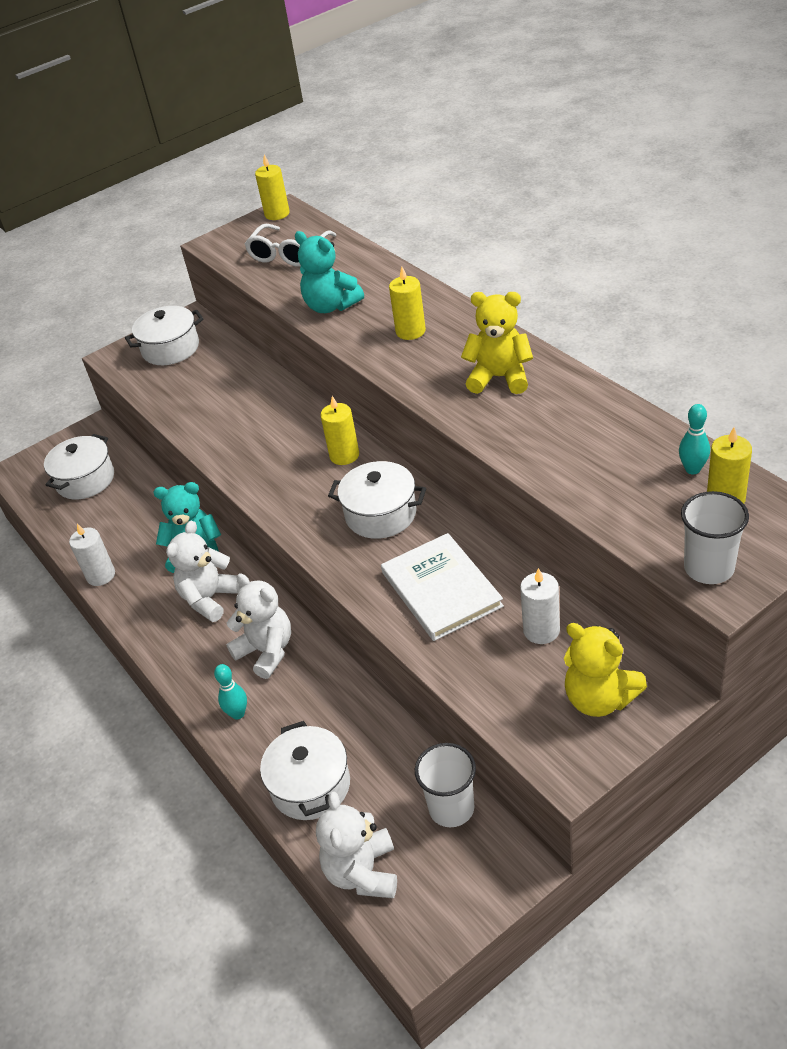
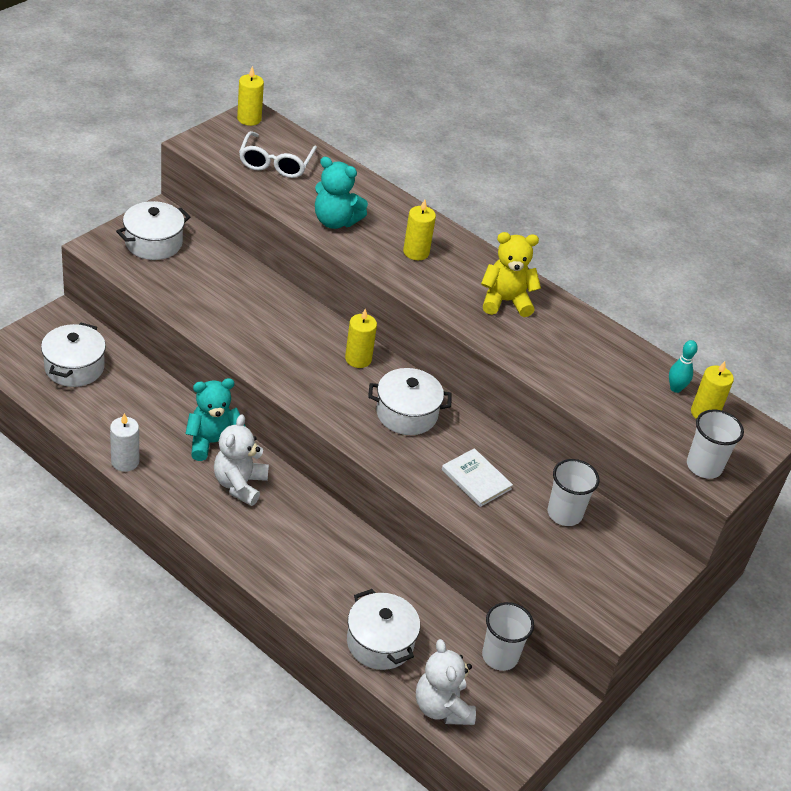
camera: 25 degrees left, 0 degrees up
turquoise bowling pin [214,664,247,719] -> none
white teddy bear [226,574,291,679] -> none
white book [381,533,504,641] -> white book [442,448,513,507], size x0.66
white candle [520,568,560,644] -> white cup [548,459,600,526]
yellow teddy bear [564,623,647,717] -> none

